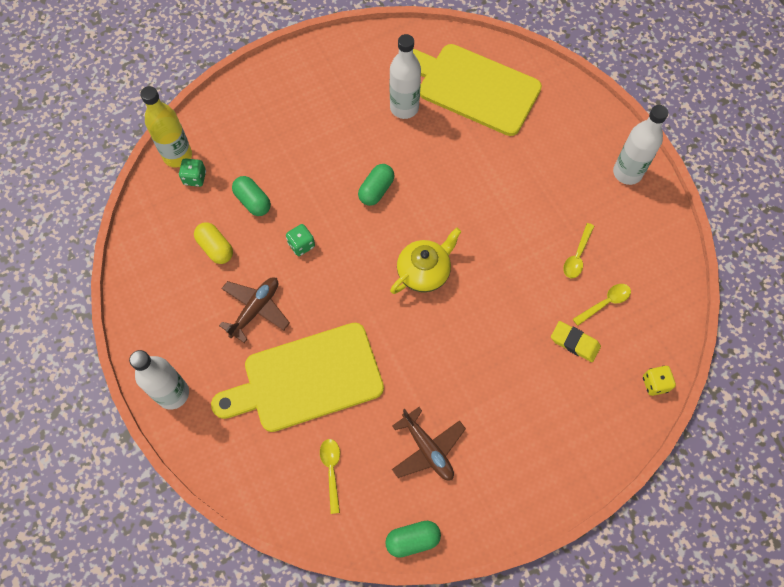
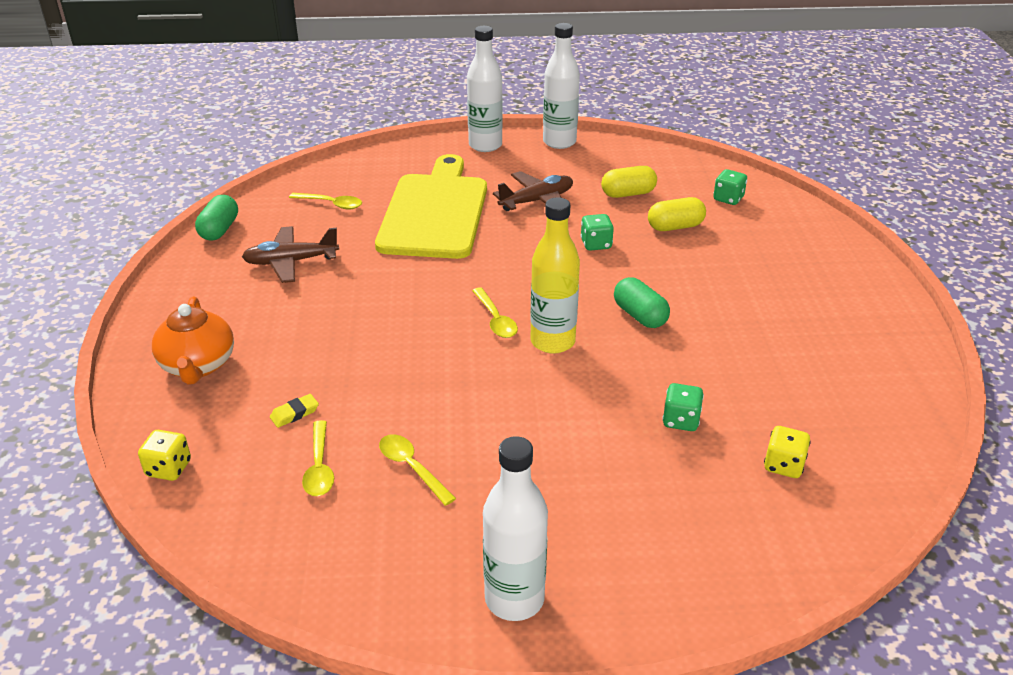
camera: 115 degrees right, 30 degrees down
yellow bottle [140,86,192,168] -> yellow bottle moved to [530,197,580,354]
brown plane [219,277,290,343] -> brown plane turned 90 degrees counterclockwise [493,171,573,211]
green capsule [232,176,271,216] -> yellow capsule [648,197,706,231]
white bottle [390,34,421,119] -> white bottle moved to [543,23,580,149]
yellow teapot [390,228,462,294] -> yellow spoon [472,287,518,338]
yellow cutting board [413,44,542,136] -> yellow dice [764,426,811,478]
yellow eraser [551,321,601,362] -> yellow eraser [270,394,319,428], size x0.64
none -> orange teapot [152,296,234,385]
none -> green dice [662,383,704,431]

